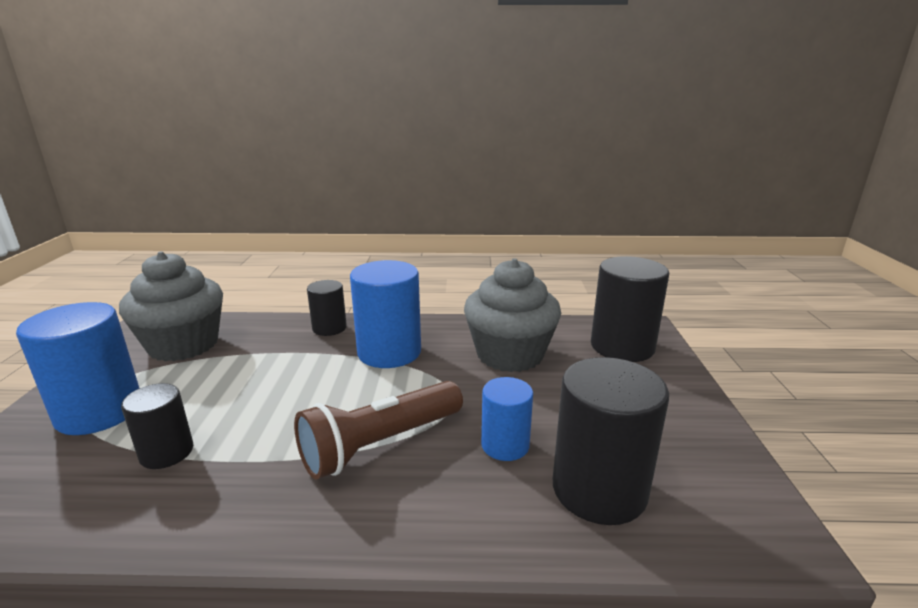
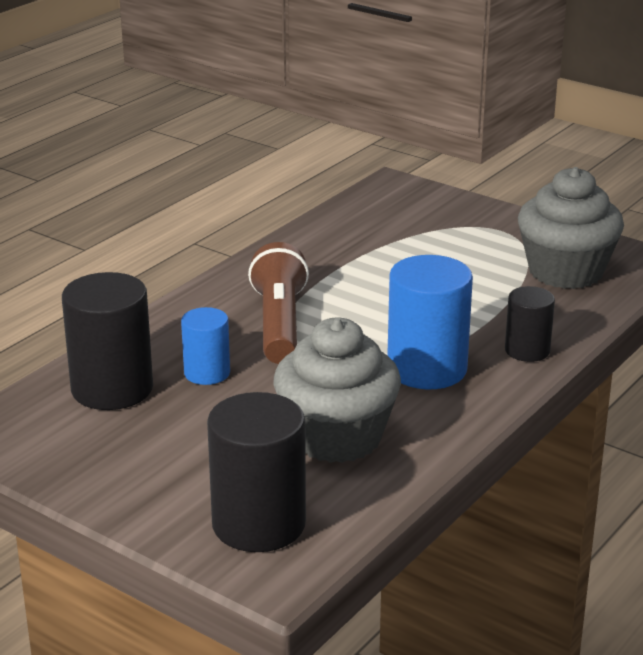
camera: 125 degrees right, 5 degrees up
blue cylinder [16,302,139,435] -> none
black cylinder [121,383,193,469] -> none

